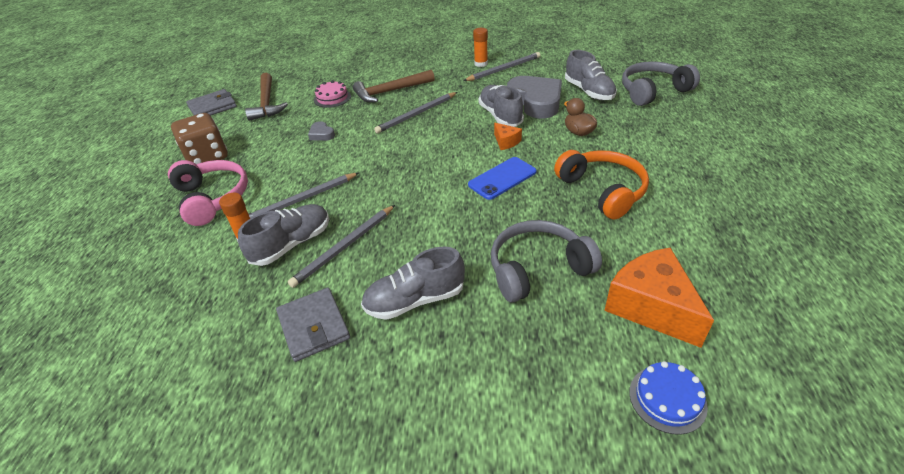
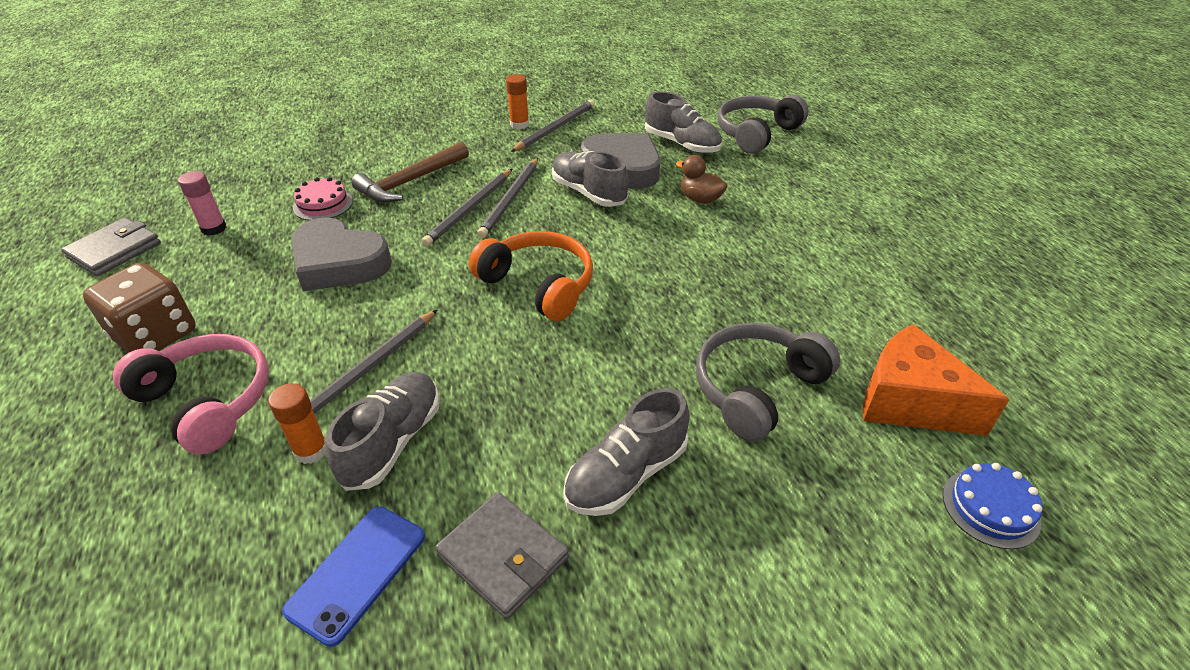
camera: 25 degrees left, 0 degrees up
brown hammer [245,73,288,121] -> pink glue stick [178,171,226,235]
grey pencil [288,205,395,288] -> grey pencil moved to [477,158,538,238]
grey heart [308,121,335,141] -> grey heart [291,217,392,291], size x2.28
blue phone [468,157,537,200] -> blue phone moved to [282,506,425,647]
orange cheese [494,123,522,150] -> none
orange headphones [554,150,649,220] -> orange headphones moved to [469,231,593,321]

